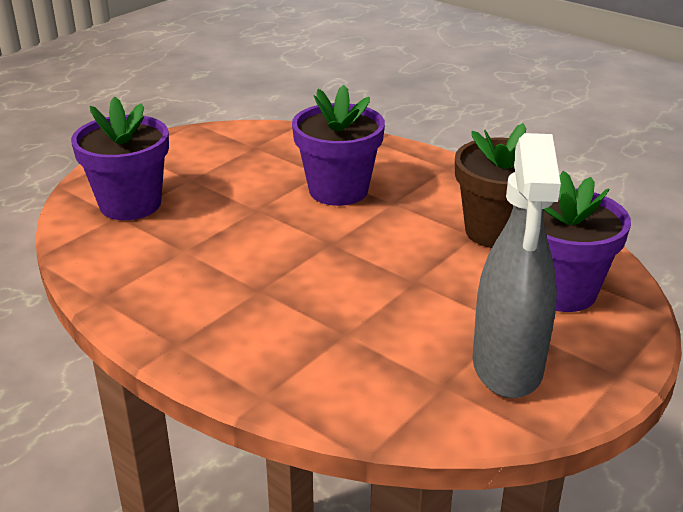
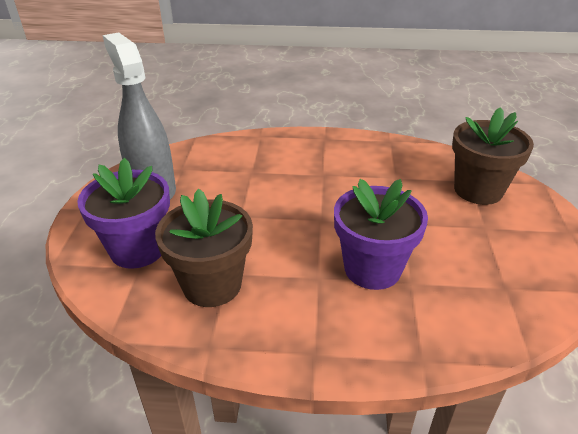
camera: 145 degrees right, 5 degrees up
purple flower pot [71,96,169,220] -> brown flower pot [452,107,534,205]

